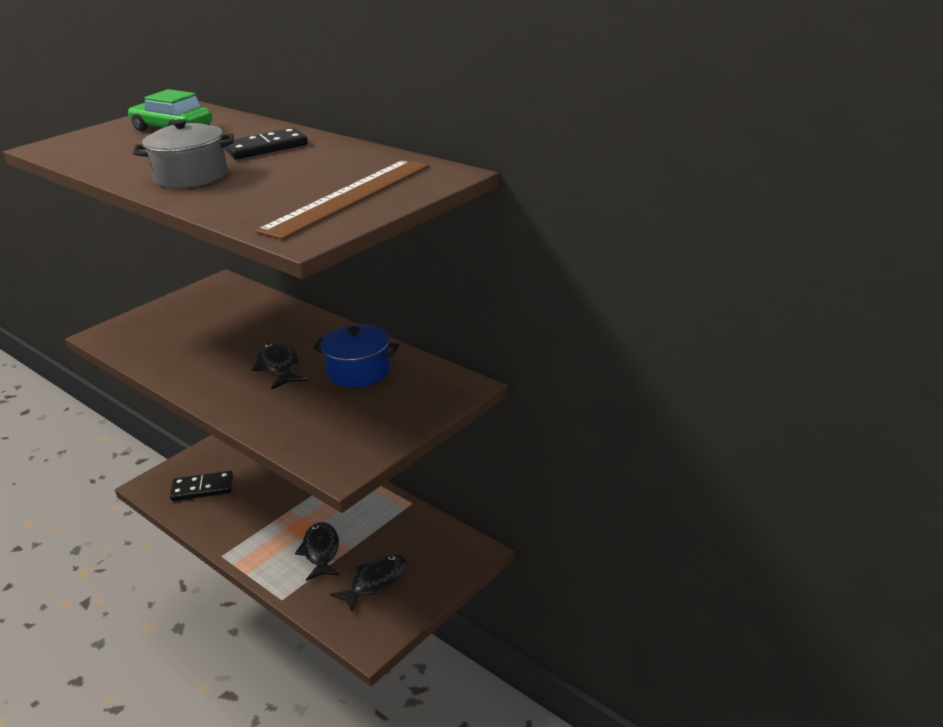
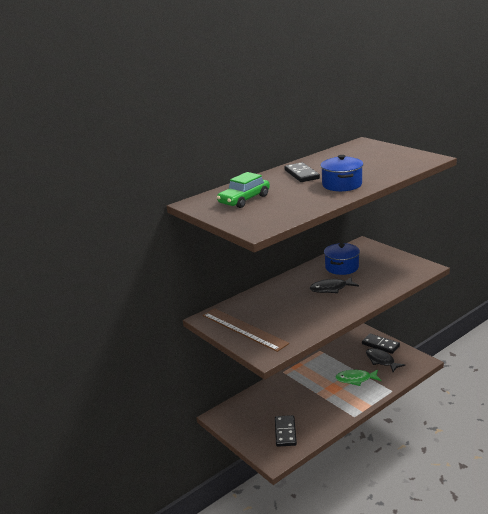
camera: 80 degrees left, 5 degrees down
grey pot [133,119,234,188] -> blue pot [320,155,363,191]
brown ruler [256,160,429,240] -> brown ruler moved to [203,308,289,352]
black fish [295,522,340,581] -> green fish [335,369,381,386]
none -> black domino [362,333,400,354]

